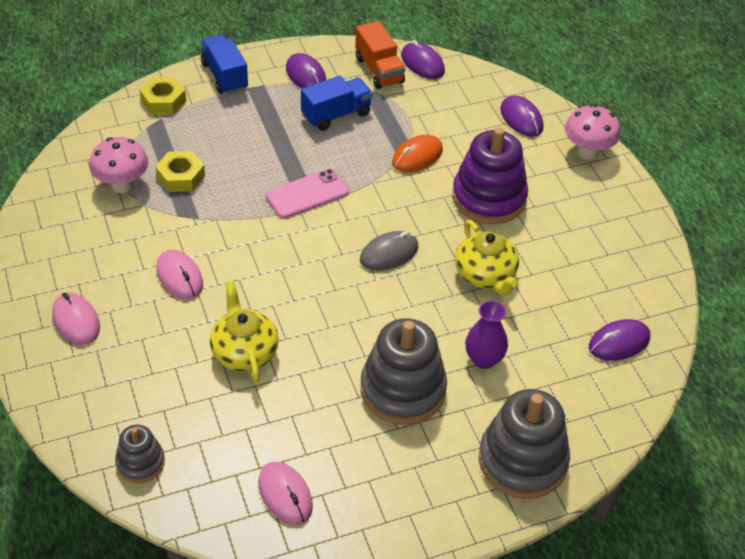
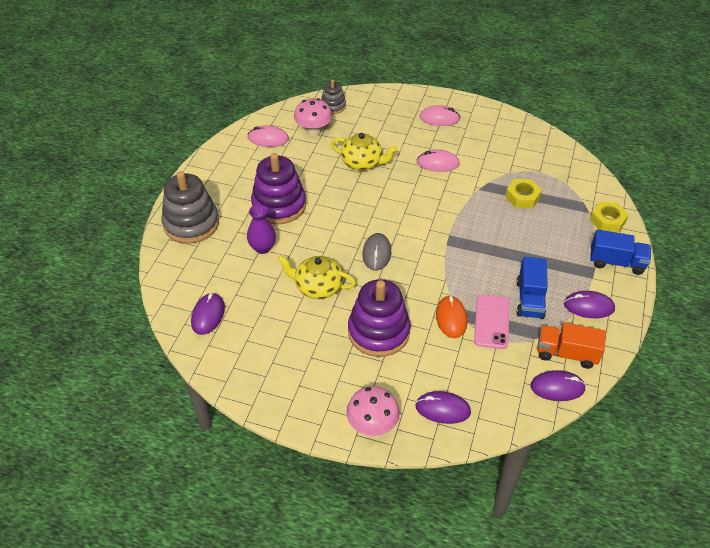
camera: 130 degrees right, 0 degrees up
pink mushroom [89,137,149,193] -> pink mushroom moved to [294,98,332,136]
pink phone [266,169,349,219] -> pink phone moved to [474,294,510,349]
grey stacking toy [361,318,447,425] -> purple stacking toy [251,153,306,224]

